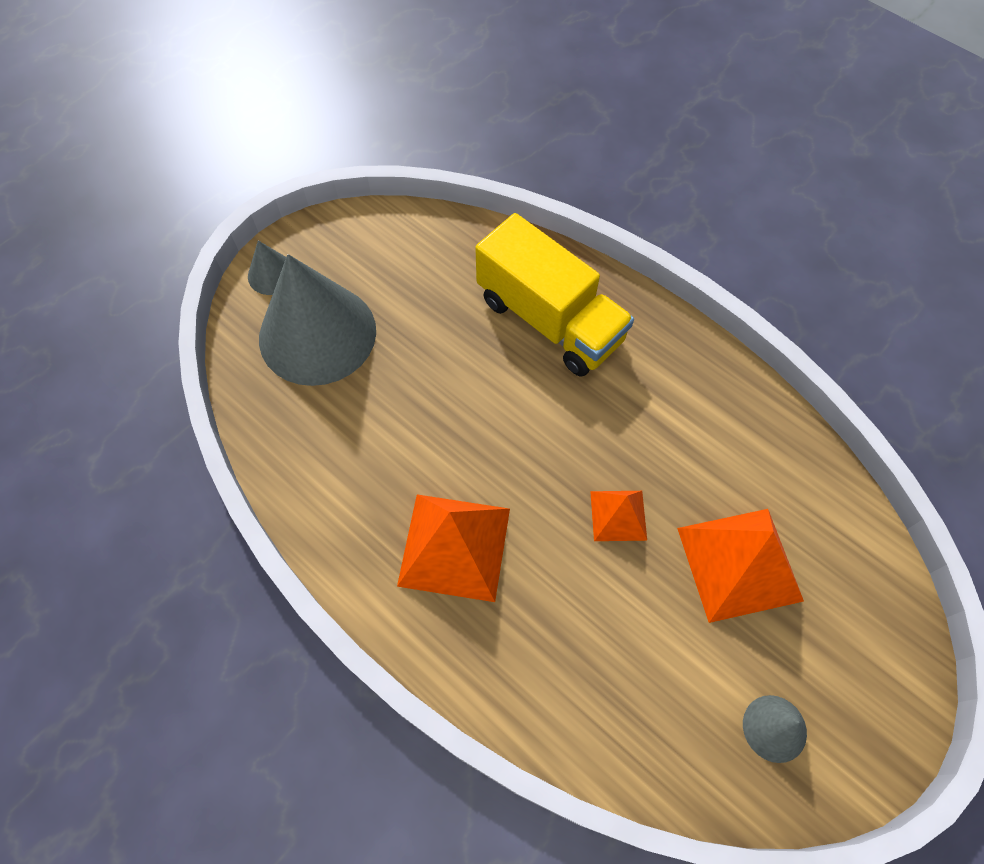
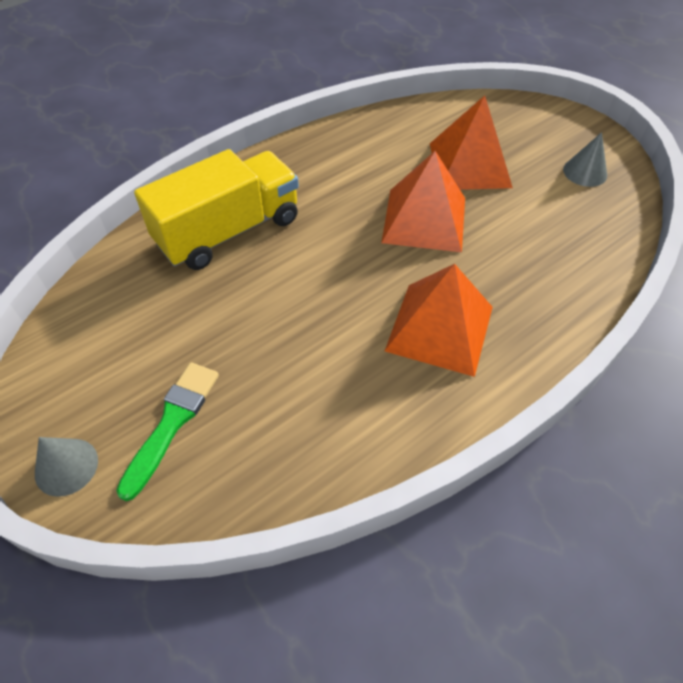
camera: 80 degrees left, 10 degrees down
grey cone [259,254,376,386] -> green brush [116,363,219,501]
orange pyramid [590,491,647,541] -> orange pyramid [381,151,465,252], size x1.82

